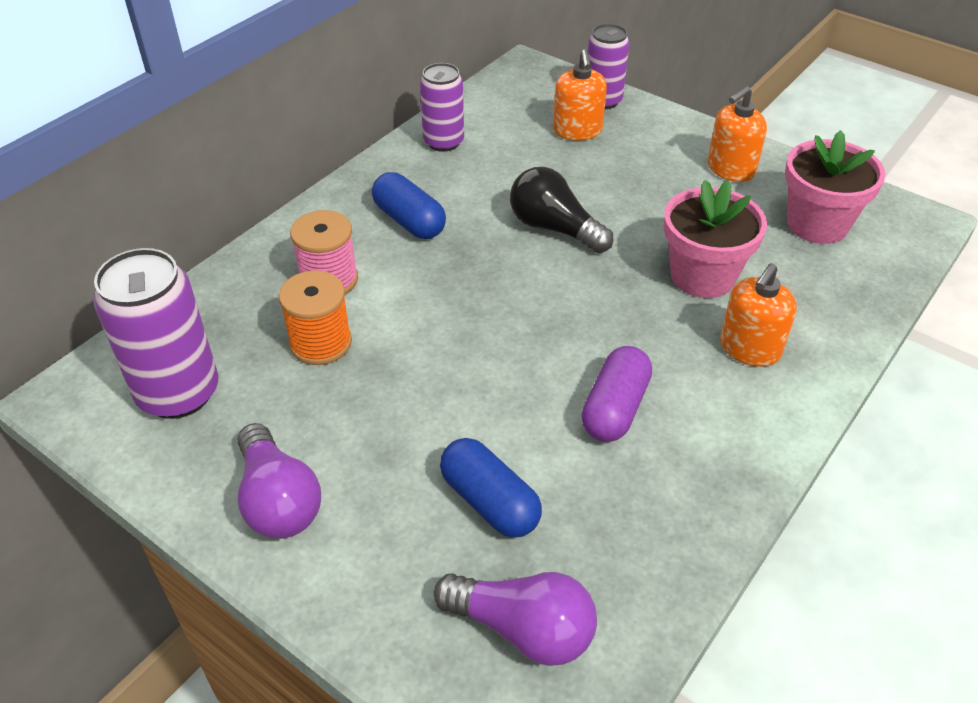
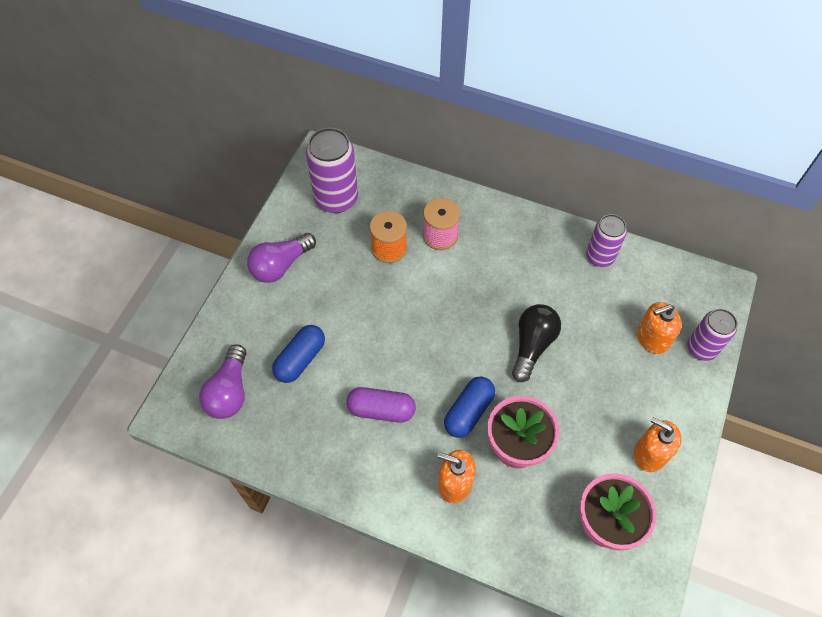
camera: 75 degrees right, 15 degrees up
blue capsule [372,172,446,239] -> blue capsule moved to [444,377,495,438]

